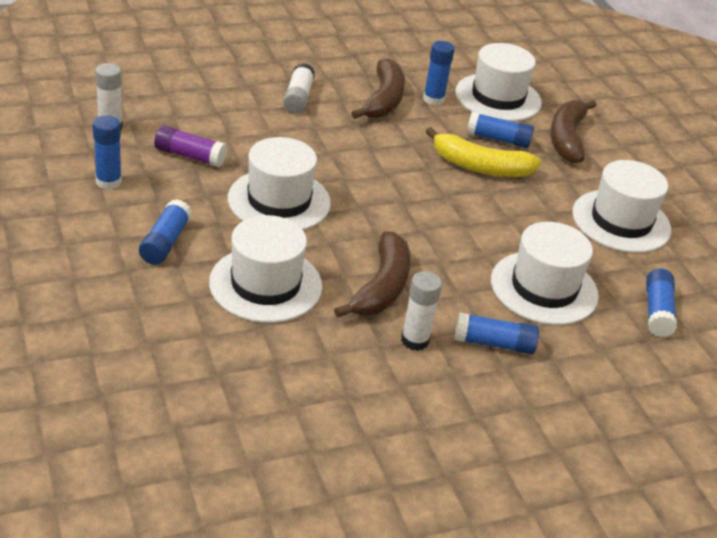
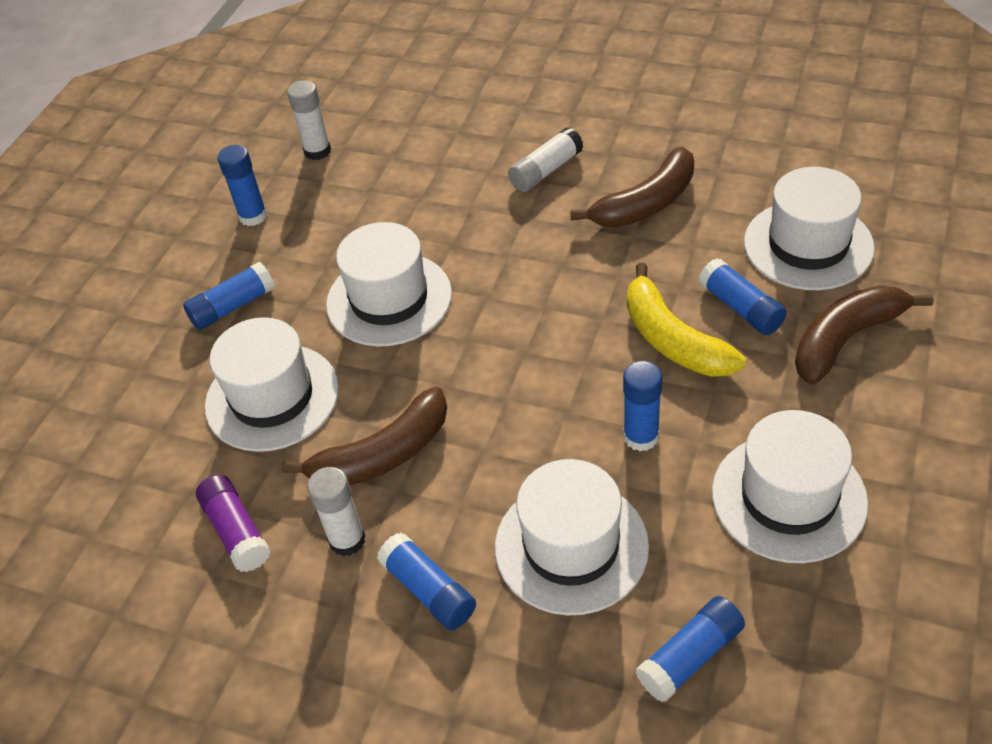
camera: 50 degrees right, 10 degrees up
purple glue stick [154,125,227,167] -> purple glue stick moved to [196,475,270,572]
blue glue stick [423,41,455,105] -> blue glue stick moved to [623,361,662,451]

